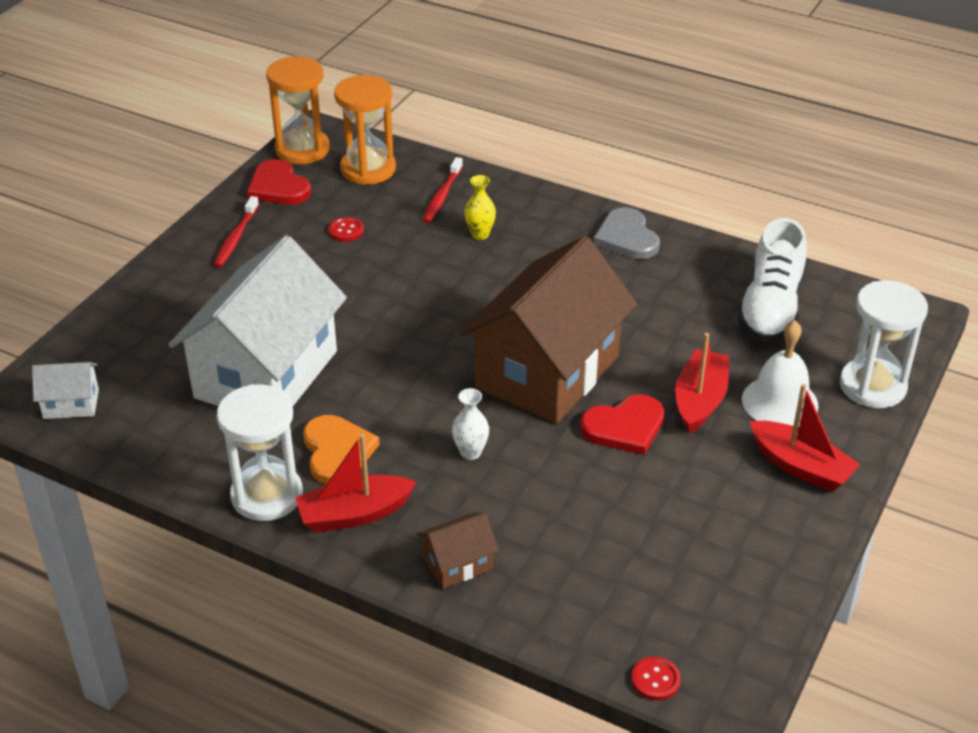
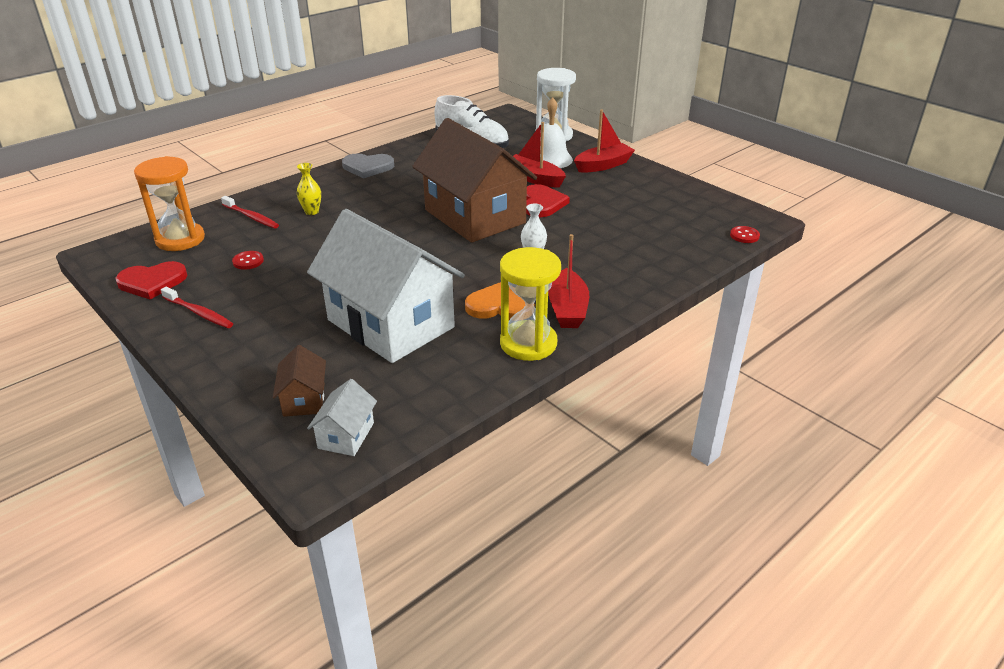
camera: 70 degrees left, 5 degrees down
white hourglass [217,384,303,521] -> yellow hourglass [500,247,561,361]
orange hourglass [266,56,330,164] -> none
brown house [417,513,499,589] -> brown house moved to [273,345,326,417]

